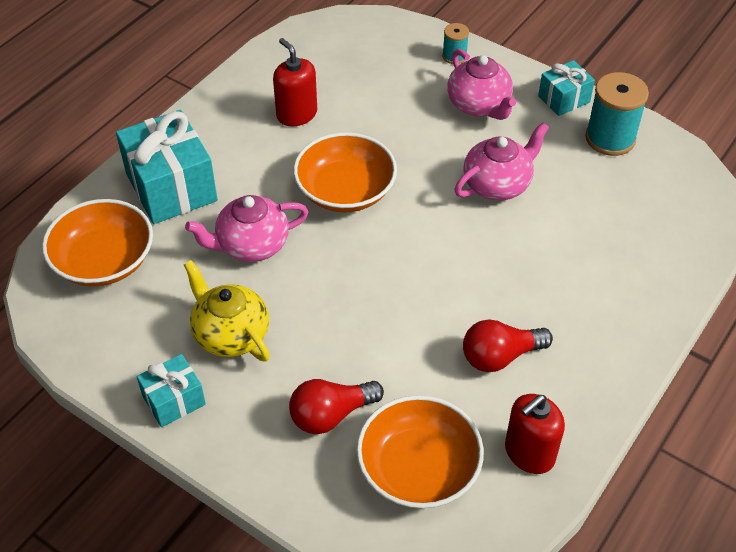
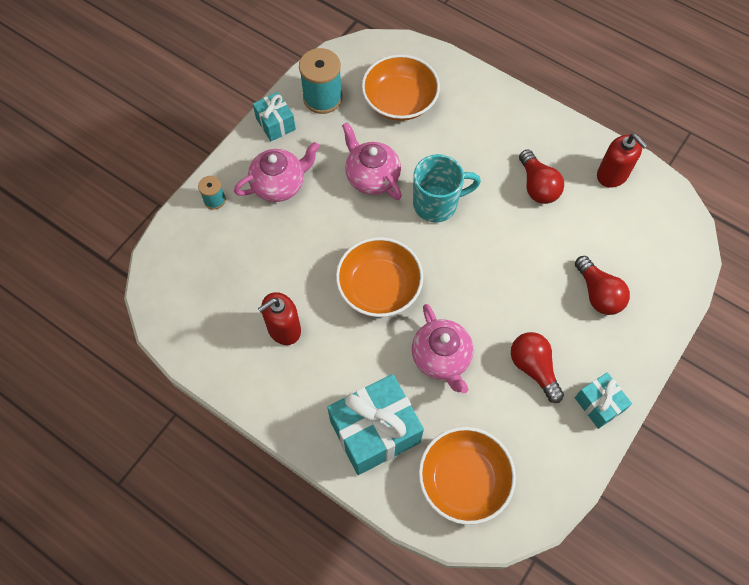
camera: 90 degrees left, 15 degrees up
yellow teapot [184,260,270,362] -> red light bulb [511,332,564,403]
orange bowl [356,395,484,508] -> orange bowl moved to [361,54,440,121]
none -> turquoise mug [413,154,481,223]

